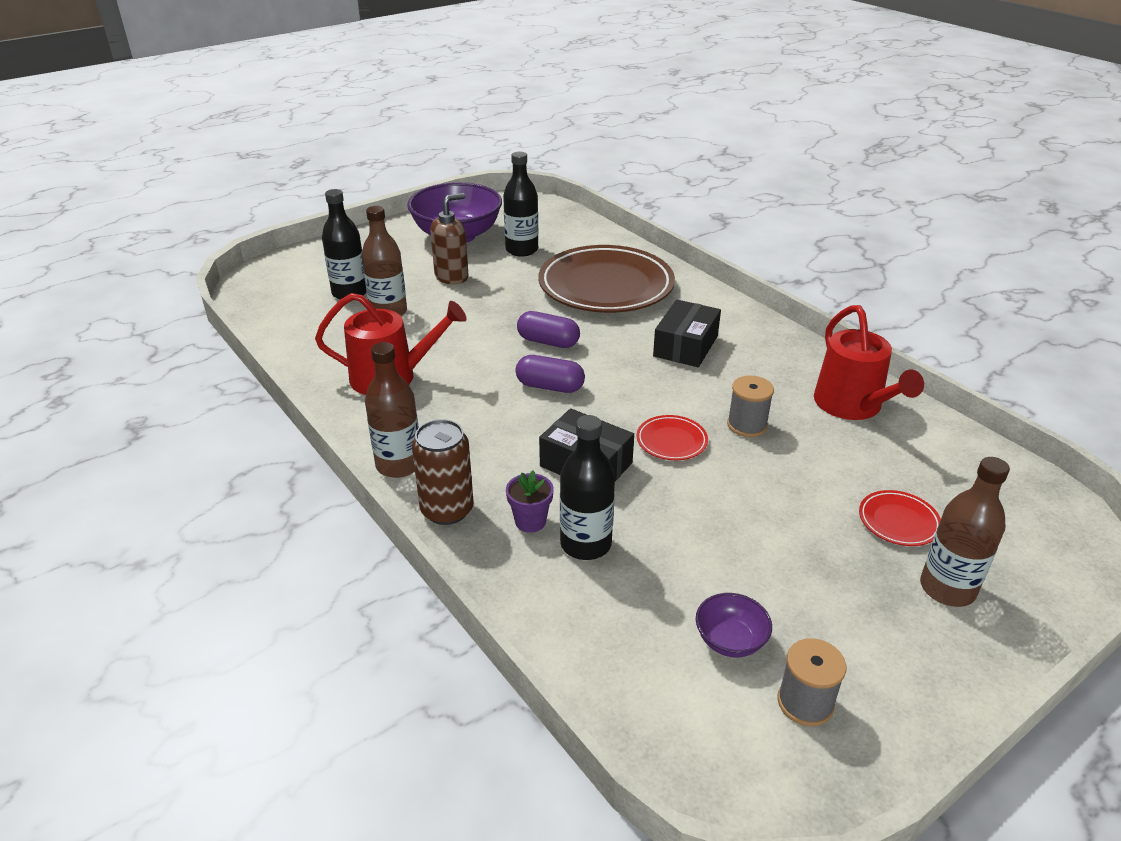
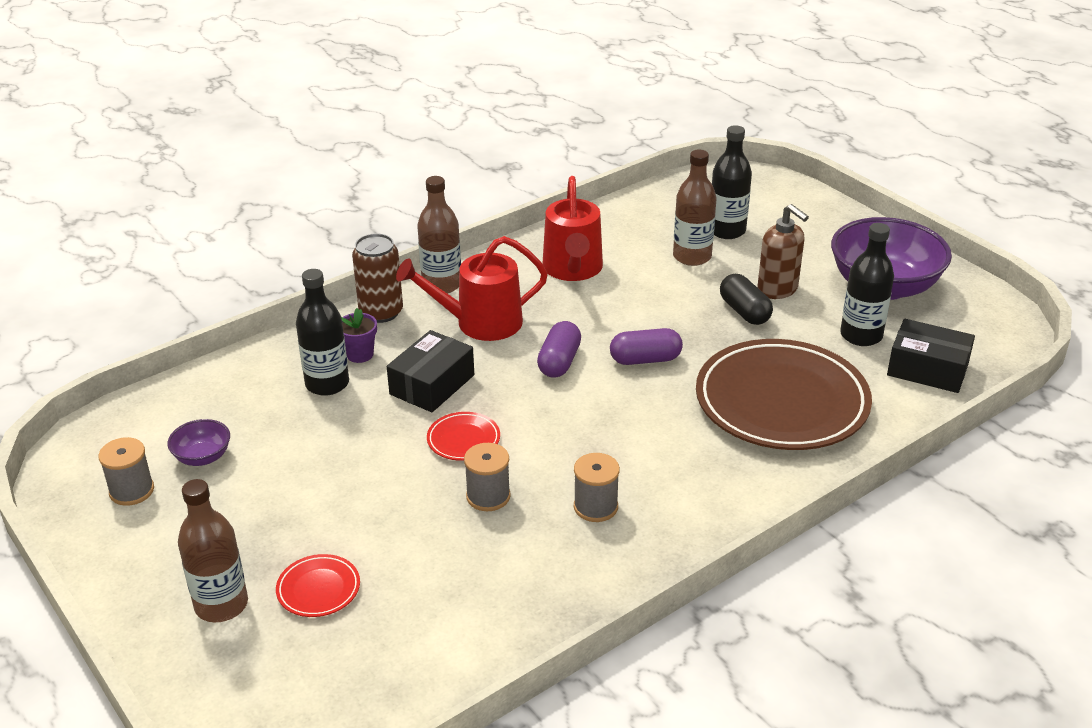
camera: 90 degrees right, 0 degrees up
purple capsule [517,311,580,348] -> purple capsule turned 60 degrees clockwise [610,328,683,365]
black box [653,299,721,367] -> black box moved to [887,319,975,393]
red watering can [814,305,924,420] -> red watering can moved to [396,236,548,341]
none -> grey spool [574,453,620,522]
none -> black capsule [720,274,773,325]

